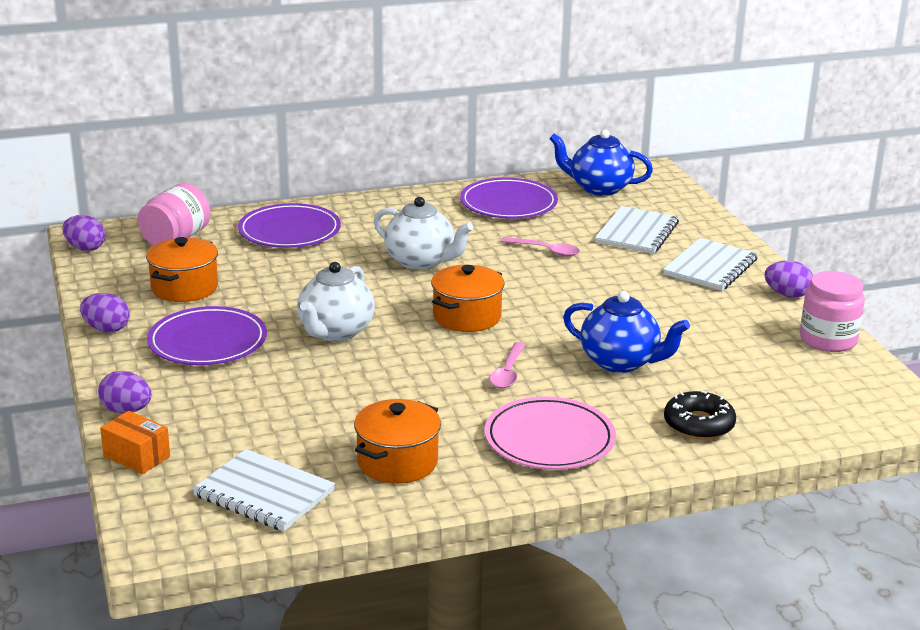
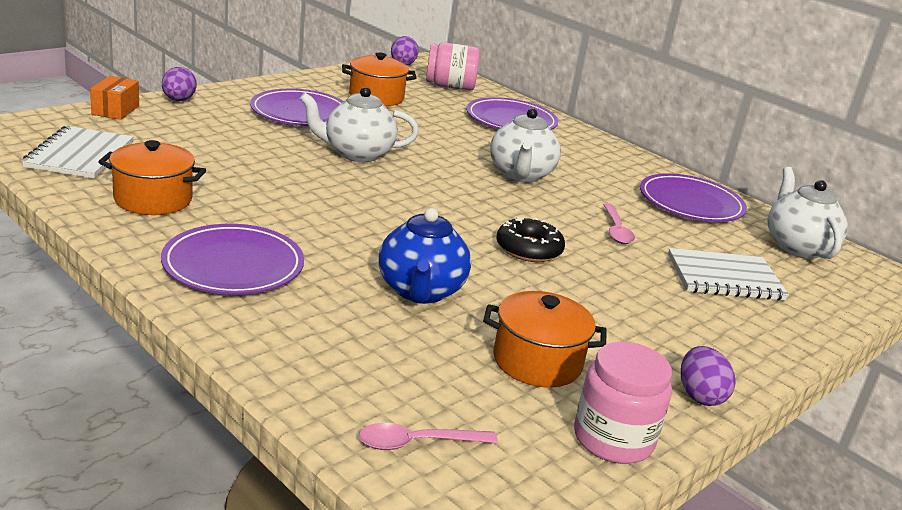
camera: 60 degrees right, 0 degrees up
purple egg [80,293,130,332] -> none
orange pot [431,265,505,332] -> orange pot moved to [483,291,607,388]
pink plate [484,396,616,470] -> purple plate [161,224,304,295]
pink spoon [489,342,526,388] -> pink spoon moved to [359,423,498,450]
blue teapot [549,129,653,196] -> white teapot [767,167,848,259]
white notebook [663,238,758,291] -> none
black donut [664,390,736,440] -> black donut moved to [496,217,565,262]

